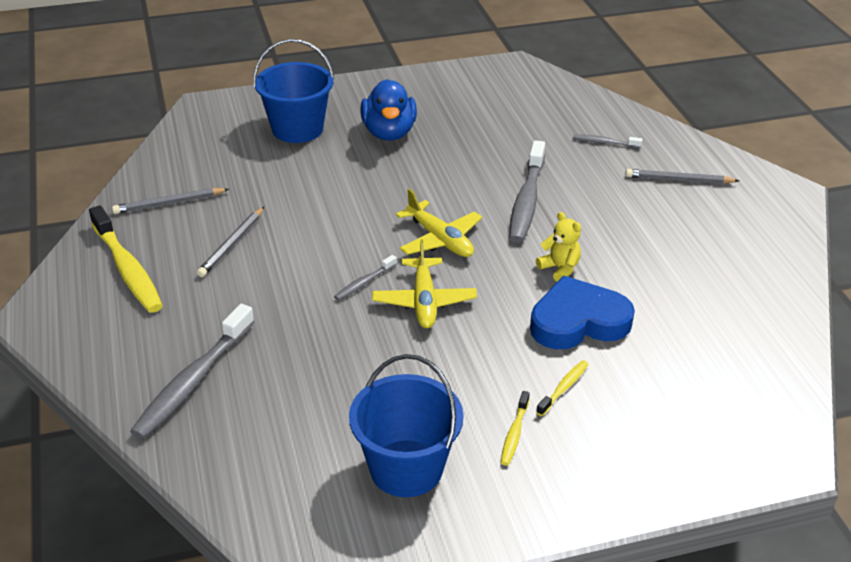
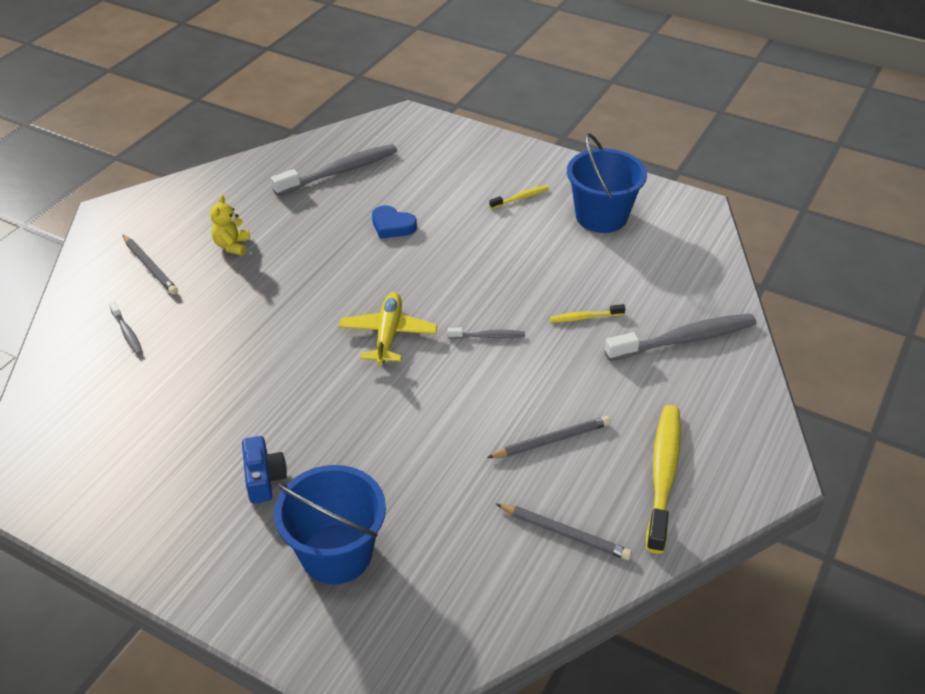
camera: 135 degrees left, 5 degrees up
blue duck [360,79,417,141] -> blue camera [242,436,287,503]
yellow plane [372,239,477,328] -> none
grey toothbrush [509,140,545,243] -> grey toothbrush moved to [271,144,397,196]
blue heart [530,276,635,349] -> blue heart [372,205,417,239], size x0.57
yellow teddy bear [536,212,581,282] -> yellow teddy bear moved to [210,195,250,256]
yellow toothbrush [536,360,589,416] -> yellow toothbrush moved to [550,304,626,322]

